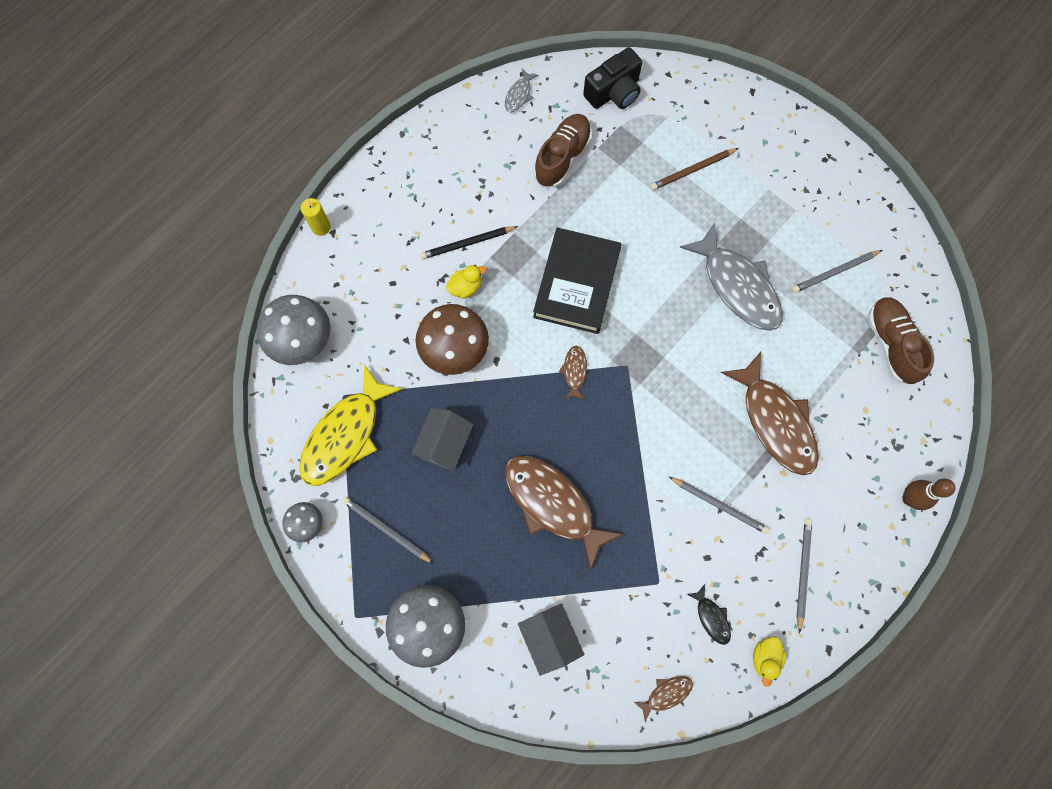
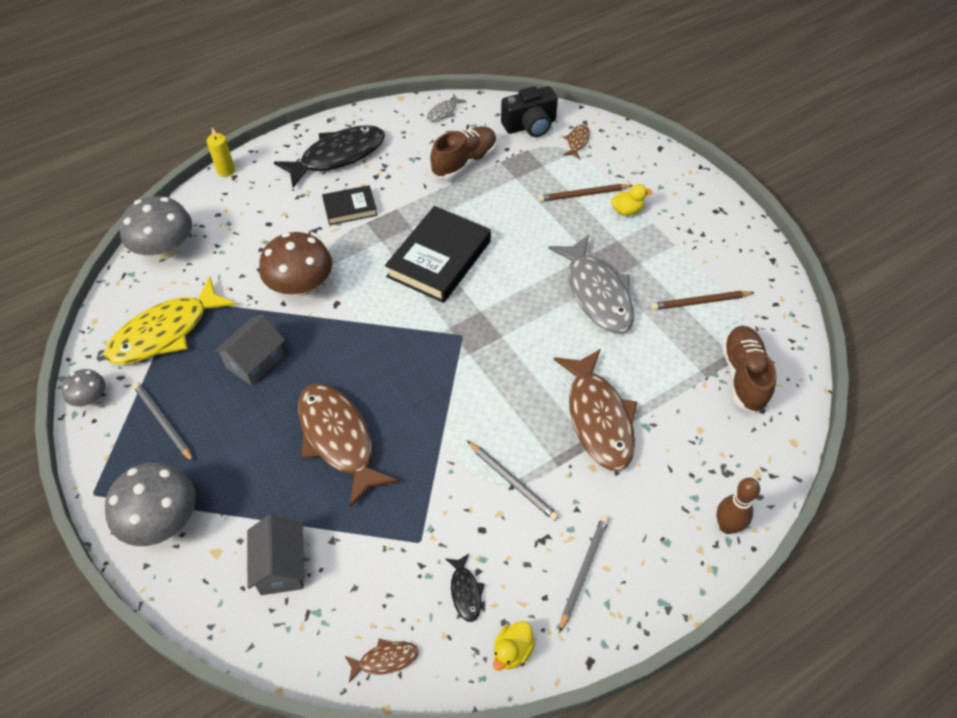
camera: 15 degrees right, 20 degrees down
black pencil [420,226,518,259] -> black book [322,185,377,225]
yellow duck [446,265,486,299] -> yellow duck moved to [611,184,652,216]
brown fish [559,346,587,400] -> brown fish moved to [563,124,590,159]
grey pencil [792,250,882,293] -> brown pencil [651,291,755,310]
none -> black fish [274,125,385,188]

